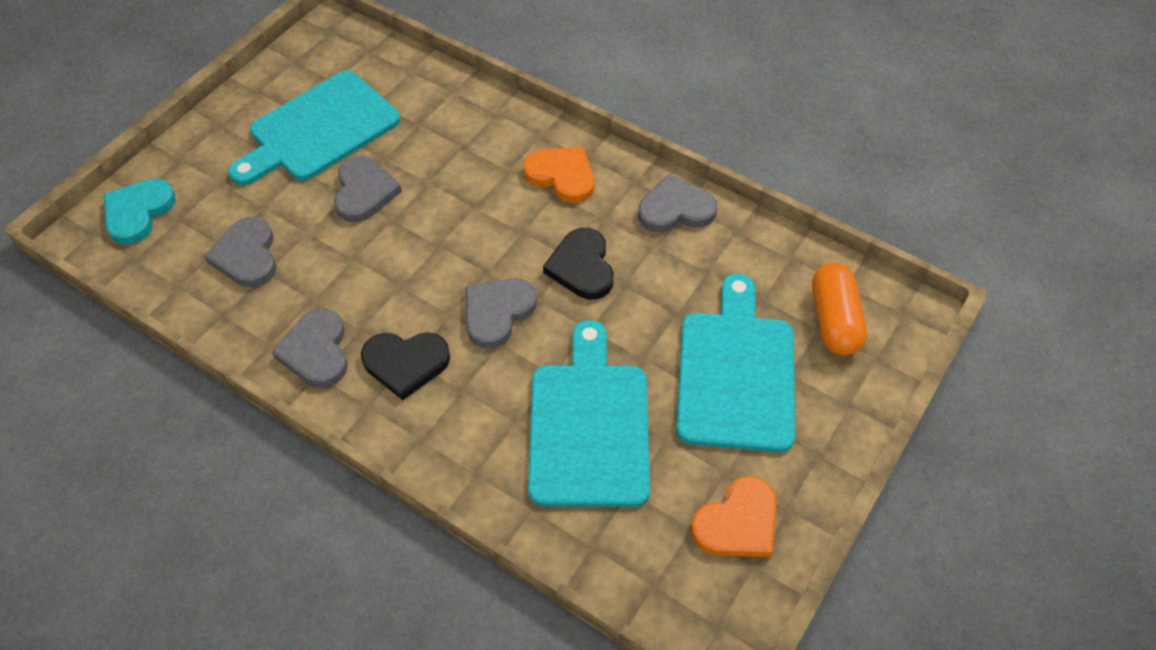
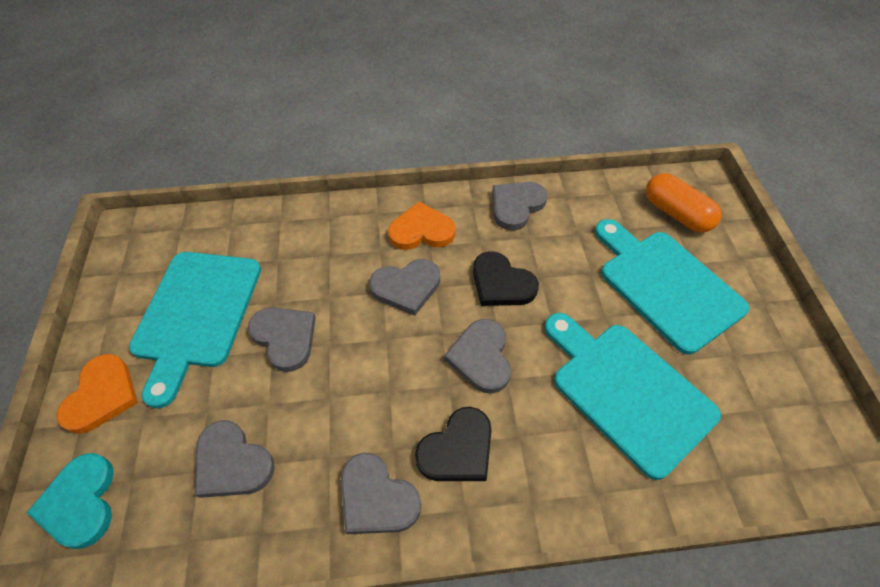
camera: 40 degrees left, 0 degrees up
orange heart [691,476,777,557] -> orange heart moved to [57,354,138,434]
none -> grey heart [369,259,440,316]

